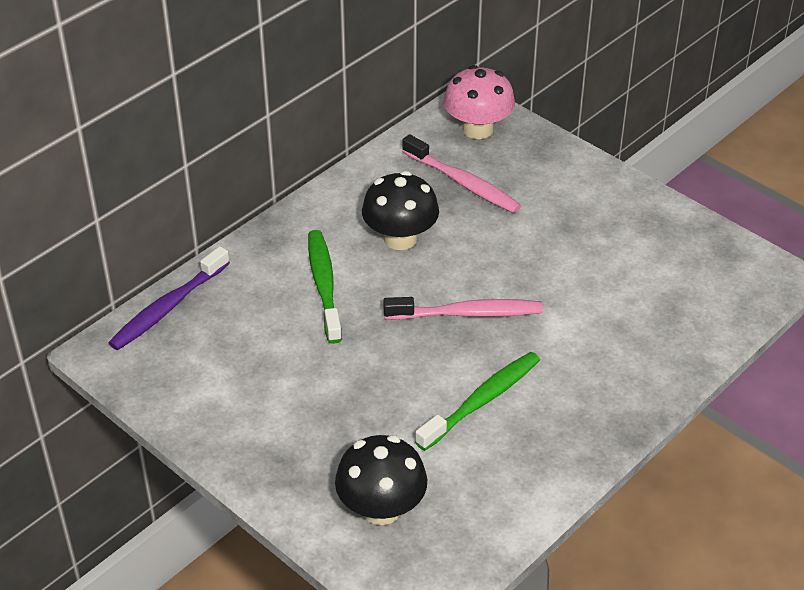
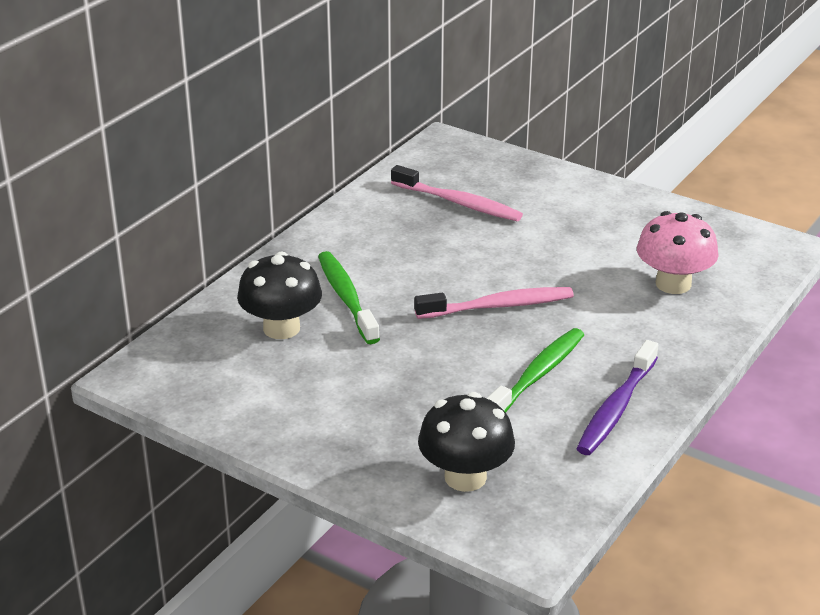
camera: 10 degrees left, 10 degrees down
purple toothbrush [108,246,230,350] -> purple toothbrush moved to [576,340,658,455]
black mushroom [362,171,439,250] -> black mushroom moved to [237,252,322,339]
pink mushroom [444,65,515,139] -> pink mushroom moved to [637,211,719,294]

